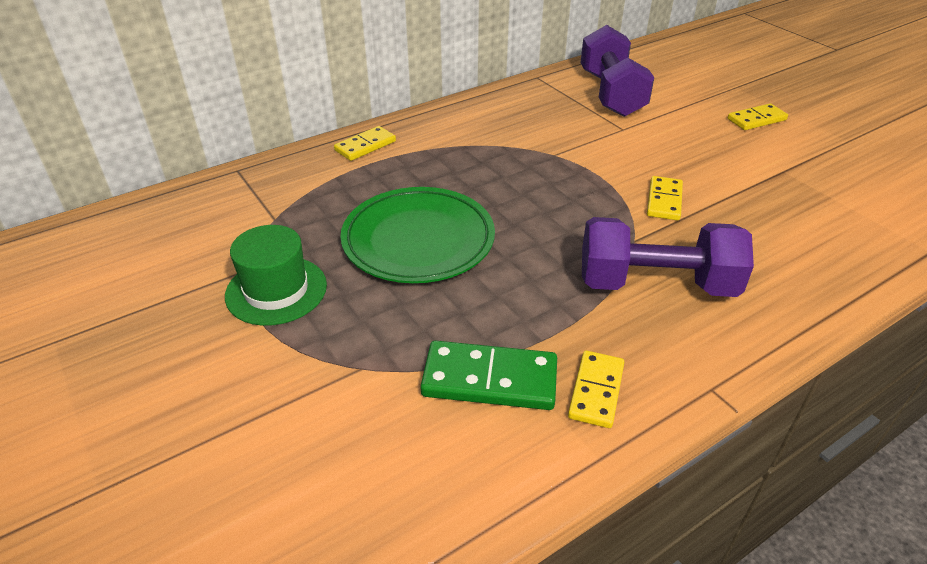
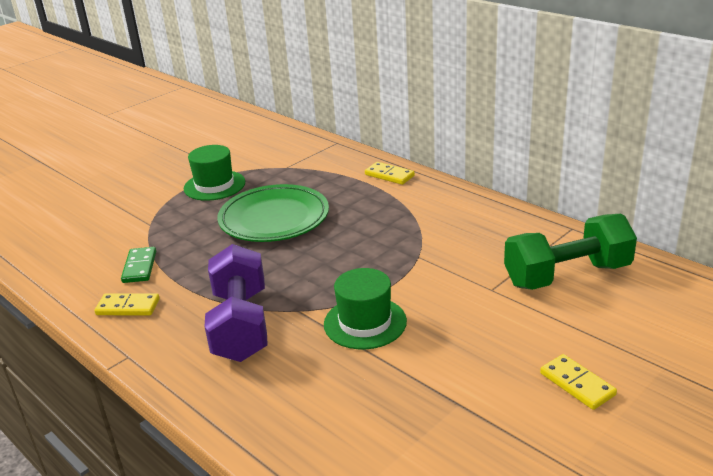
camera: 80 degrees right, 10 degrees down
green domino [420,340,557,410] -> green domino [121,247,156,283], size x0.65
purple dumbbell [580,25,654,117] -> green dumbbell [504,214,637,290]
yellow domino [647,176,683,221] -> green hat [324,268,407,349]

